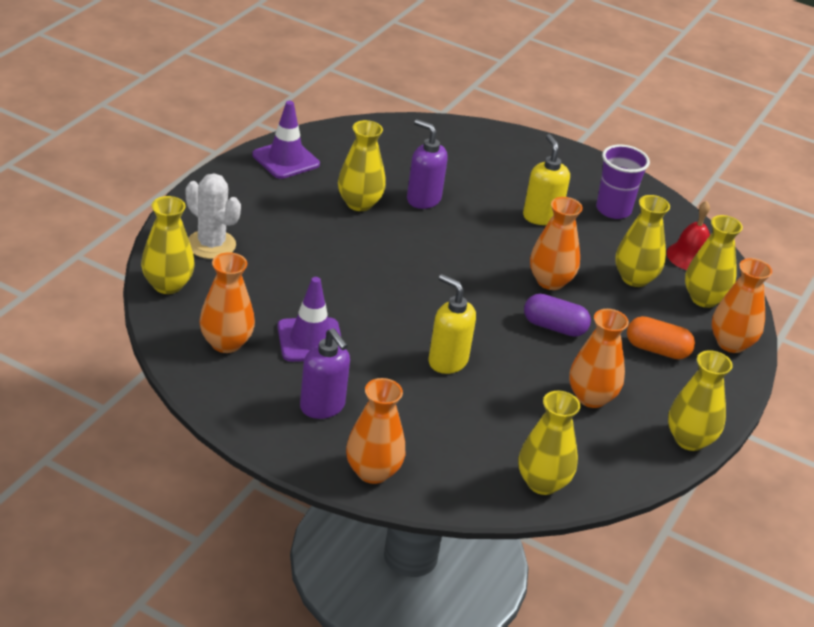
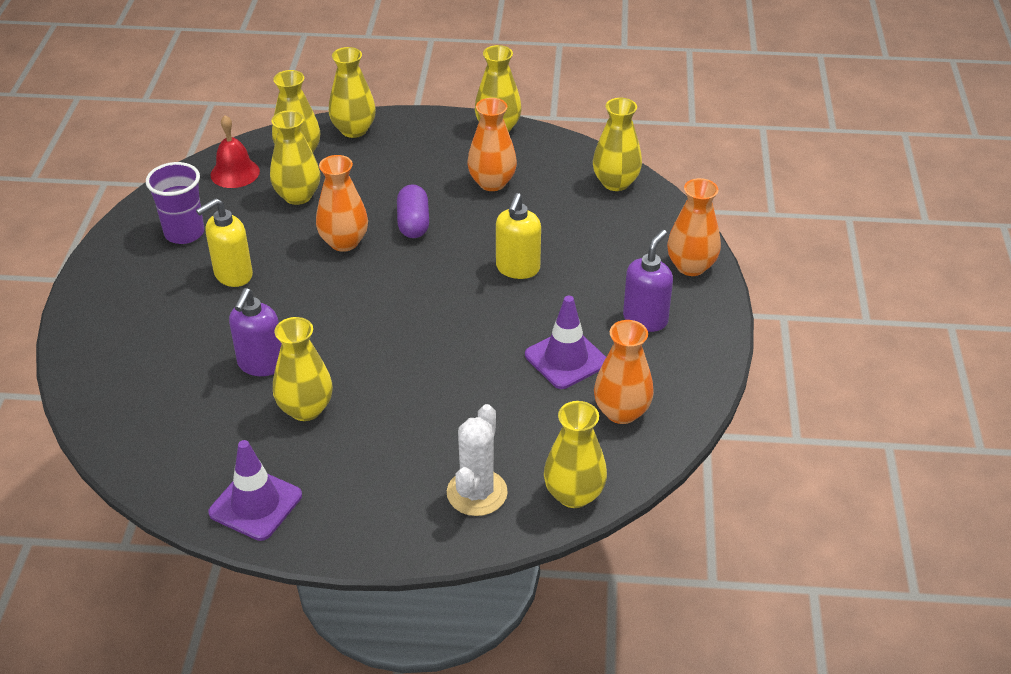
camera: 110 degrees left, 5 degrees up
orange capsule [627,316,695,359] -> none
orange vase [712,258,772,353] -> yellow vase [329,47,376,138]

